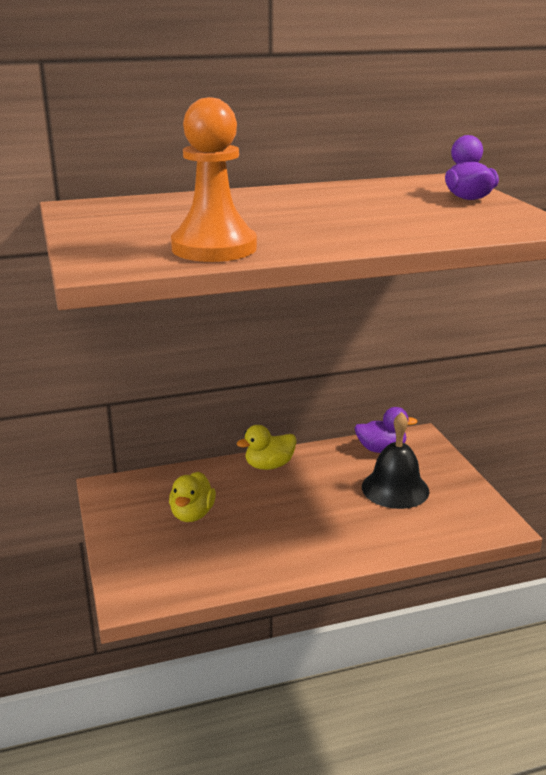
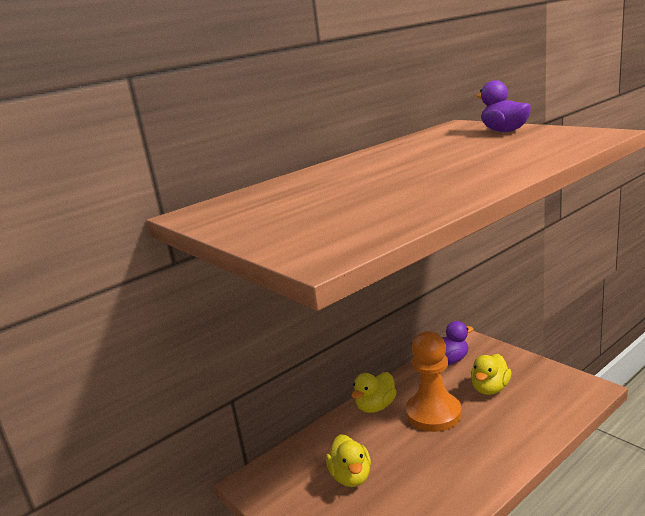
camera: 20 degrees left, 5 degrees down
orange pawn [171,97,257,262] -> orange pawn moved to [406,331,462,432]
black bell [362,412,429,509] -> yellow duck [471,354,511,395]

